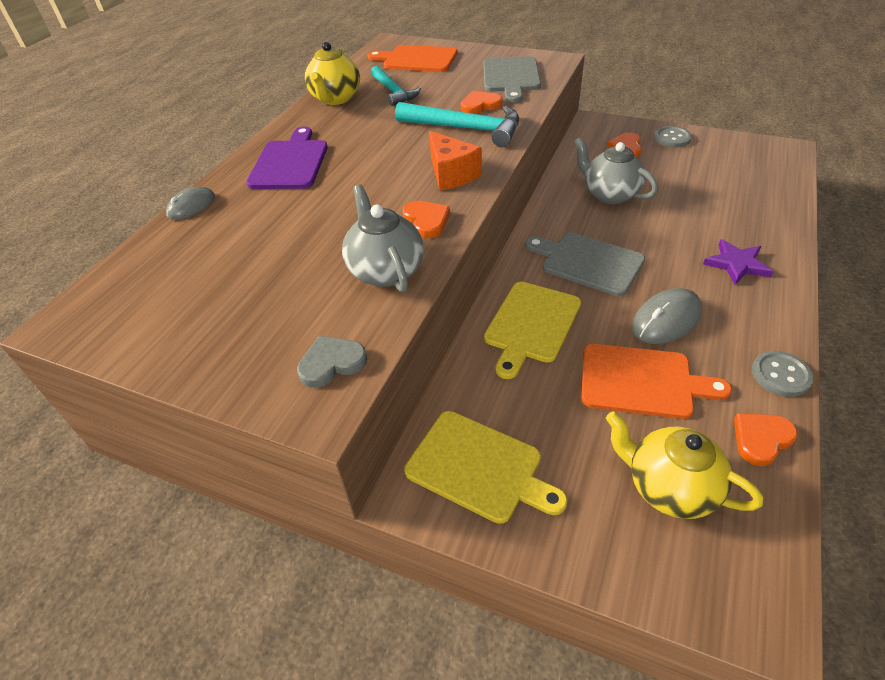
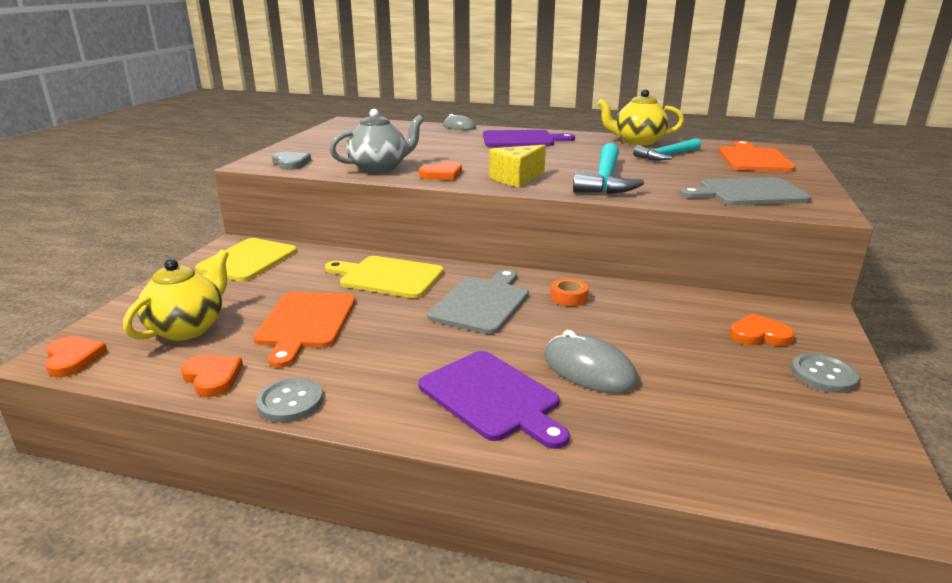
camera: 80 degrees right, 20 degrees down
orange cheese [429,131,482,191] -> yellow cheese [489,145,546,187]
orange heart [461,91,502,114] -> orange heart moved to [45,336,108,377]
grey teapot [574,137,658,204] -> none
grey mouse [632,288,702,344] -> grey mouse moved to [544,330,638,394]
purple star [703,239,773,285] -> purple cutting board [418,351,570,449]
none -> orange tape [551,278,588,306]

